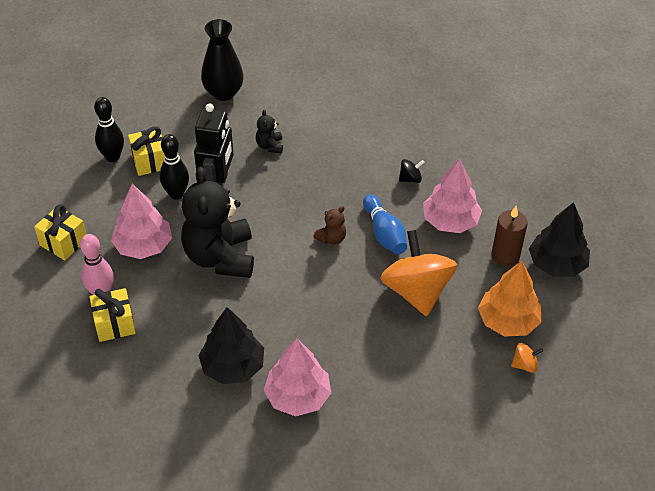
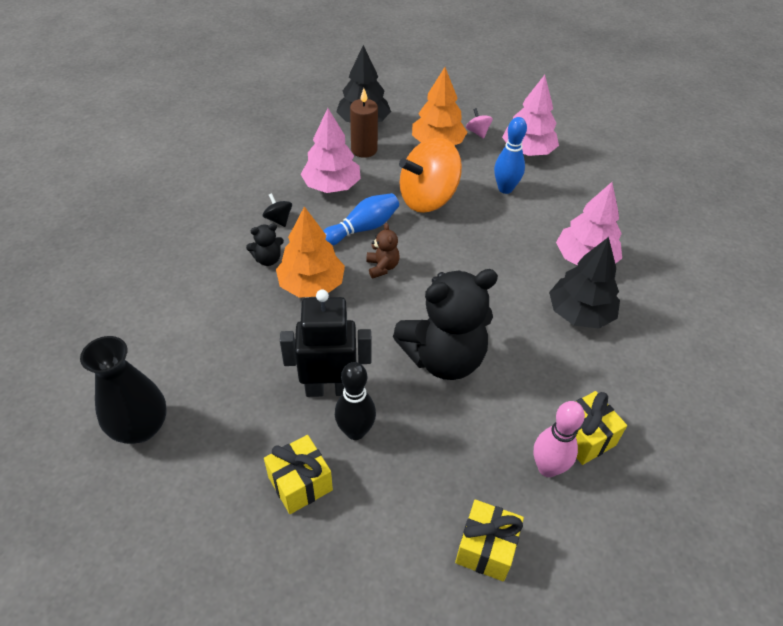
camera: 105 degrees left, 0 degrees up
black bowling pin [94,97,124,162] -> none
pink tree [111,184,172,259] -> pink tree moved to [502,75,559,156]
black teddy bear [256,110,283,153] -> black teddy bear moved to [246,224,284,266]
brown teddy bear [313,206,346,245] -> brown teddy bear turned 45 degrees clockwise [366,223,400,278]
orange spinning top [511,343,543,373] -> pink spinning top [466,108,493,139]
none -> orange tree [276,206,345,298]
none -> blue bowling pin [494,117,527,194]

